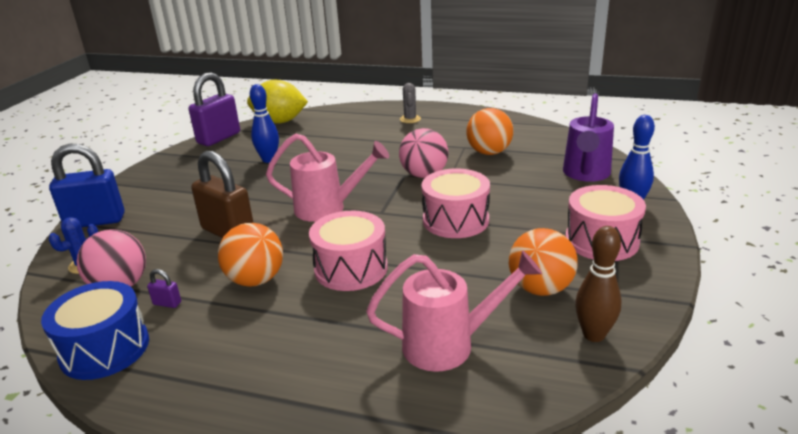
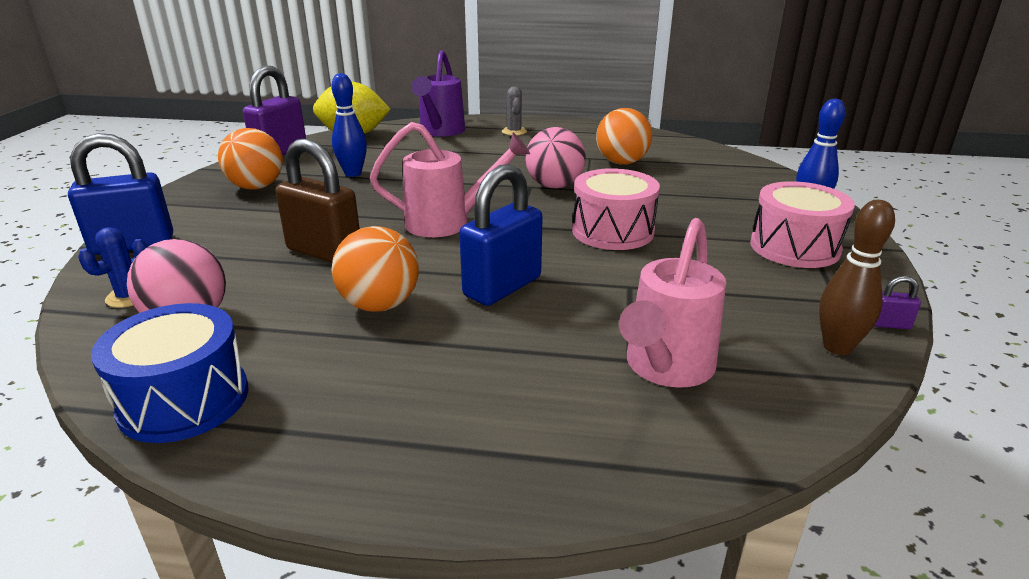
camera: 10 degrees left, 0 degrees up
purple padlock [147,269,181,308] -> purple padlock moved to [874,276,921,329]
pink drum [309,211,388,291] -> blue padlock [459,164,543,306]
pink watering can [366,250,542,372] -> pink watering can turned 135 degrees clockwise [619,218,726,388]
orange ball [509,228,578,296] -> orange ball moved to [218,128,283,190]
purple watering can [563,93,614,182] -> purple watering can moved to [411,50,465,137]

